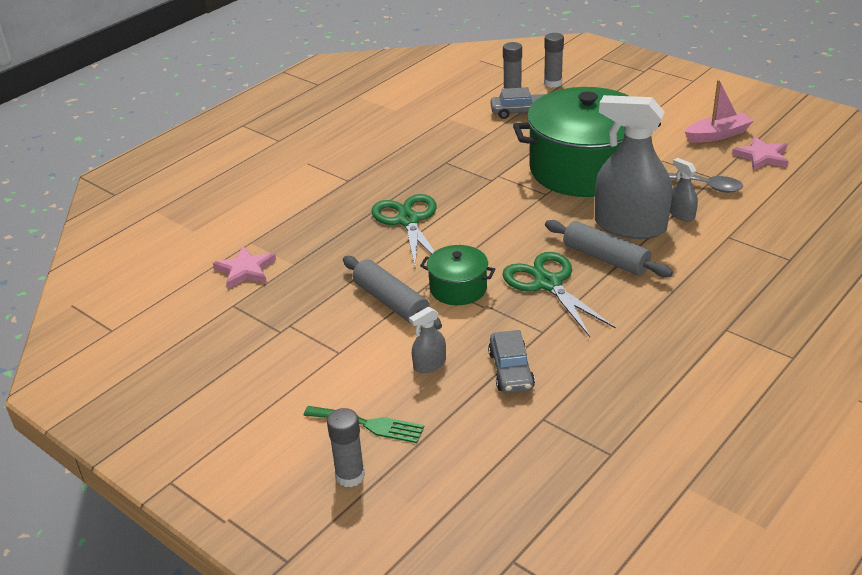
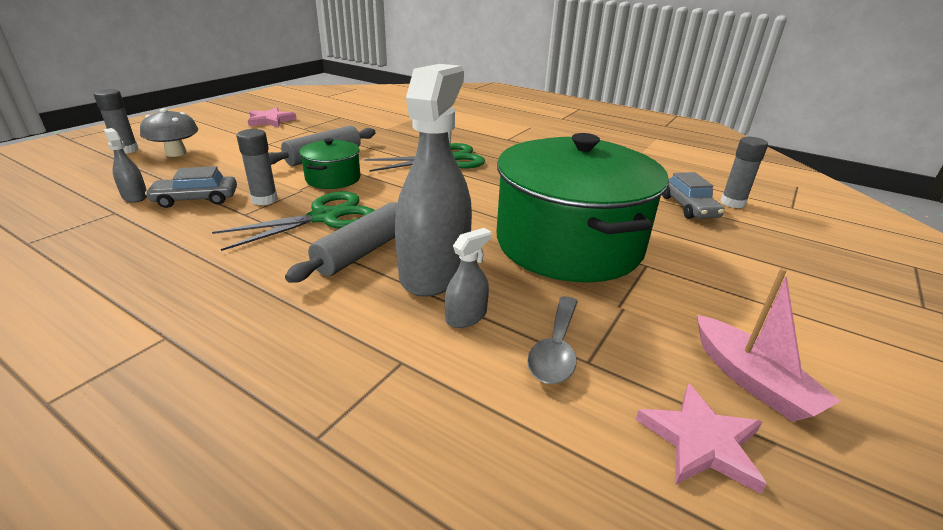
camera: 80 degrees right, 5 degrees down
pink star [213,246,276,289] -> pink star moved to [248,107,297,127]
green fork [304,406,425,443] -> grey mushroom [140,108,198,157]
grey spray bottle [409,307,446,373] -> grey spray bottle moved to [103,128,147,203]
grey glue stick [544,33,564,88] -> grey glue stick moved to [237,129,278,205]

